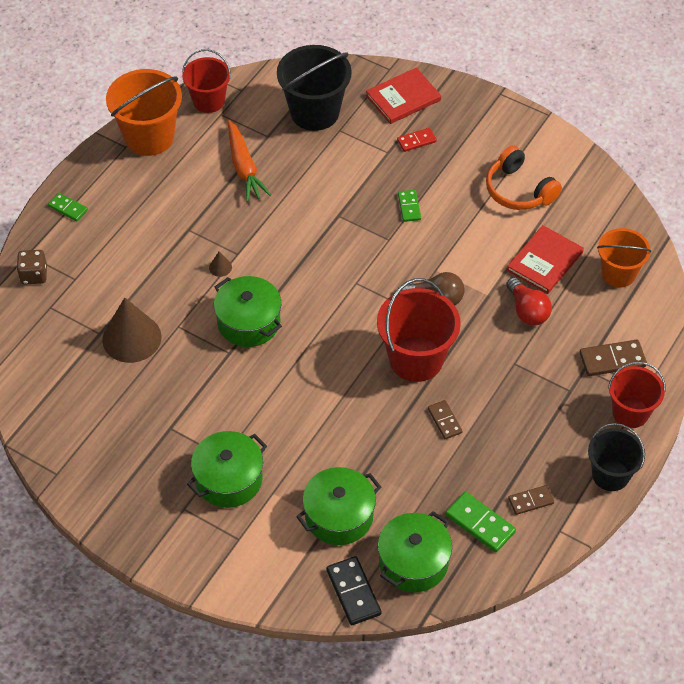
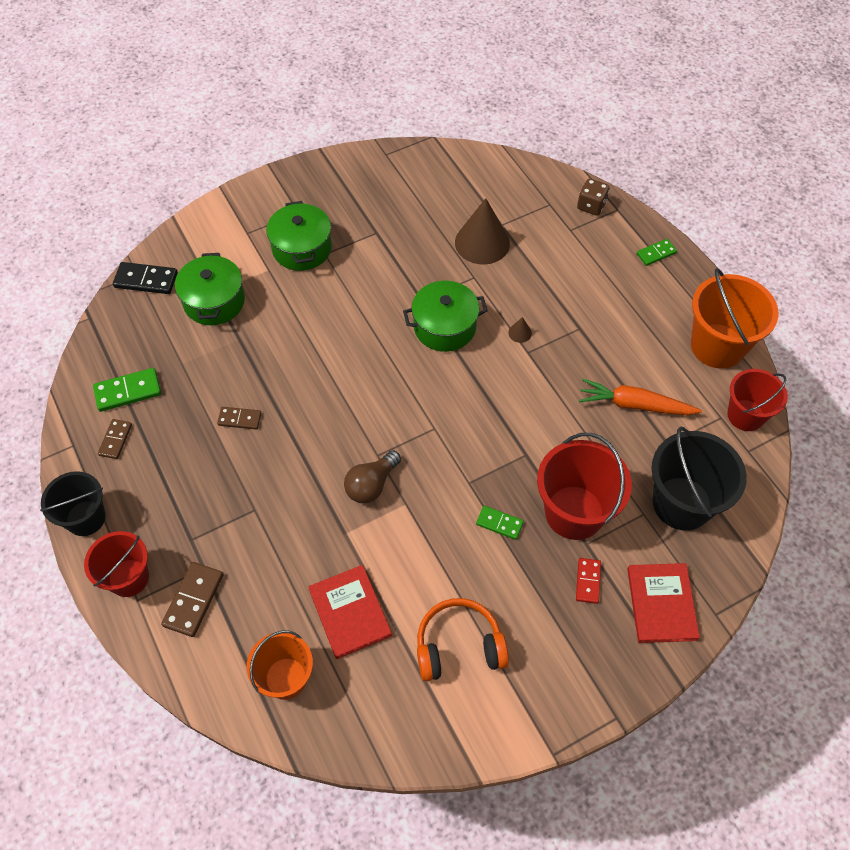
camera: 120 degrees right, 5 degrees up
red bucket [377,278,461,382] -> red bucket moved to [537,433,632,540]
green pot [378,511,452,592] -> none
red light bulb [506,277,552,325] -> none

